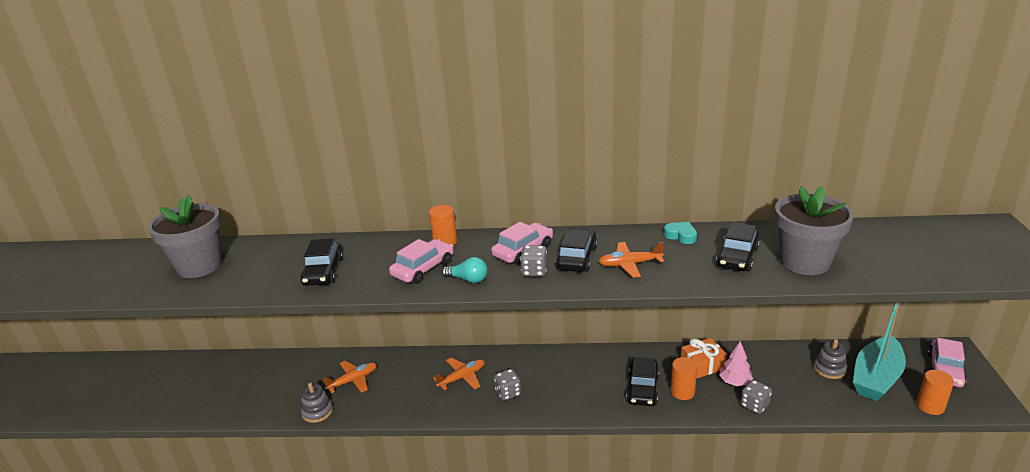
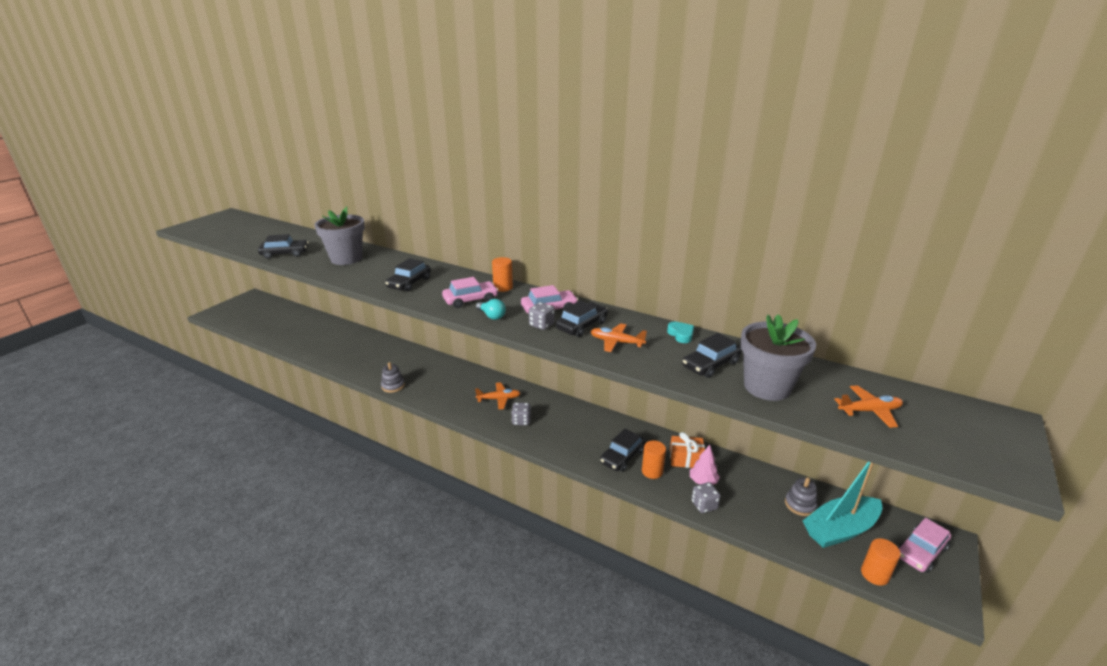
camera: 25 degrees right, 0 degrees up
orange plane [322,360,377,393] -> orange plane moved to [834,385,903,428]
none -> black car [258,234,309,259]

